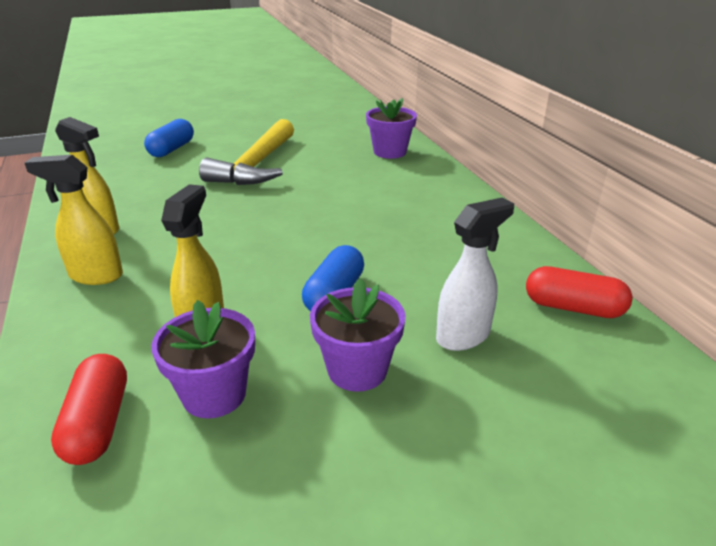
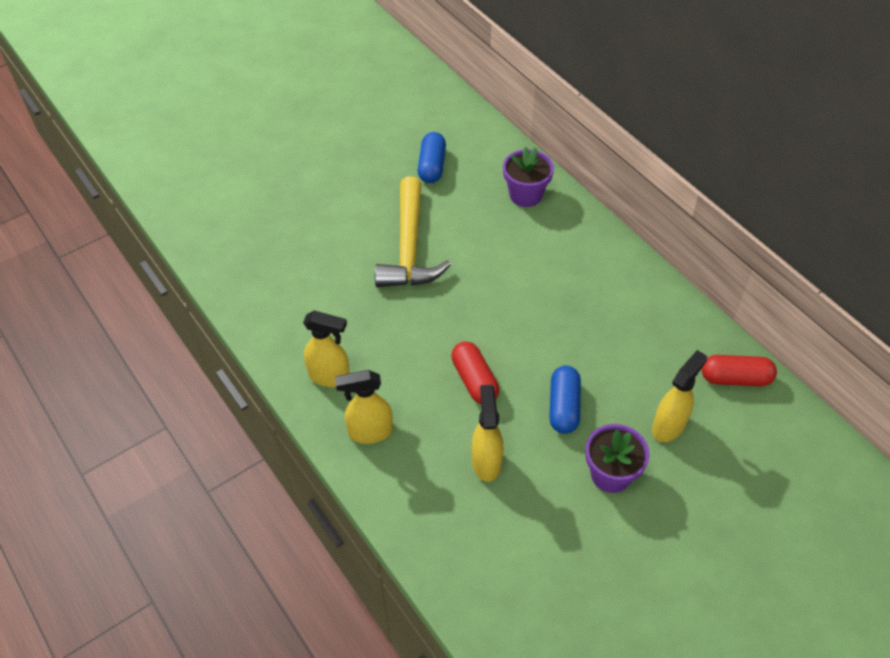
camera: 15 degrees left, 20 degrees up
red capsule [51,354,127,465] -> red capsule moved to [451,342,499,404]
blue capsule [144,119,194,157] -> blue capsule moved to [418,132,446,183]
purple flower pot [151,300,255,418] -> none
white spray bottle [436,197,514,351] -> yellow spray bottle [652,350,707,442]

